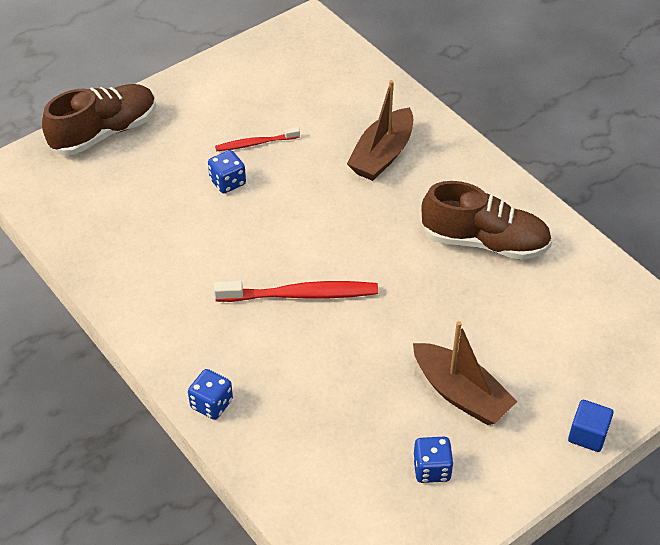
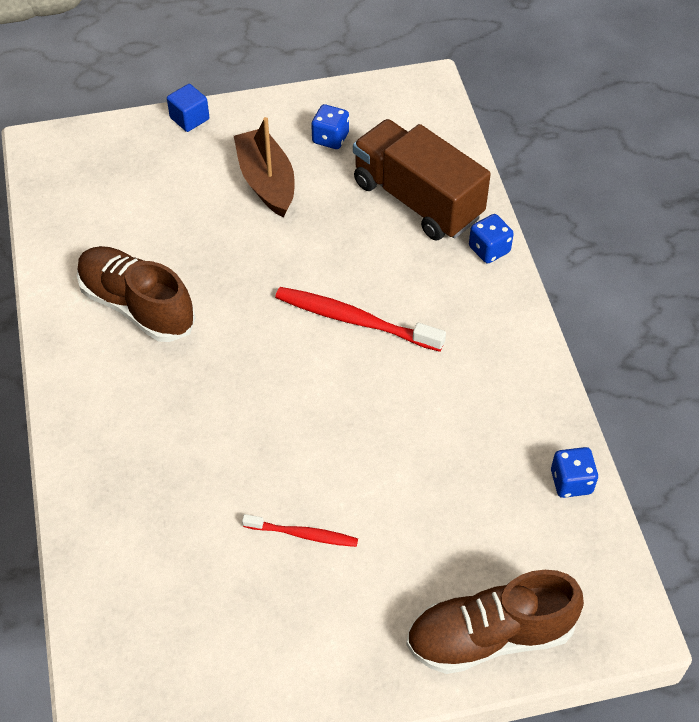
camera: 155 degrees left, 5 degrees up
blue dice [208,150,246,193] -> blue dice moved to [551,447,598,498]
brown boat [347,80,413,181] -> none
none -> brown truck [353,119,491,240]

